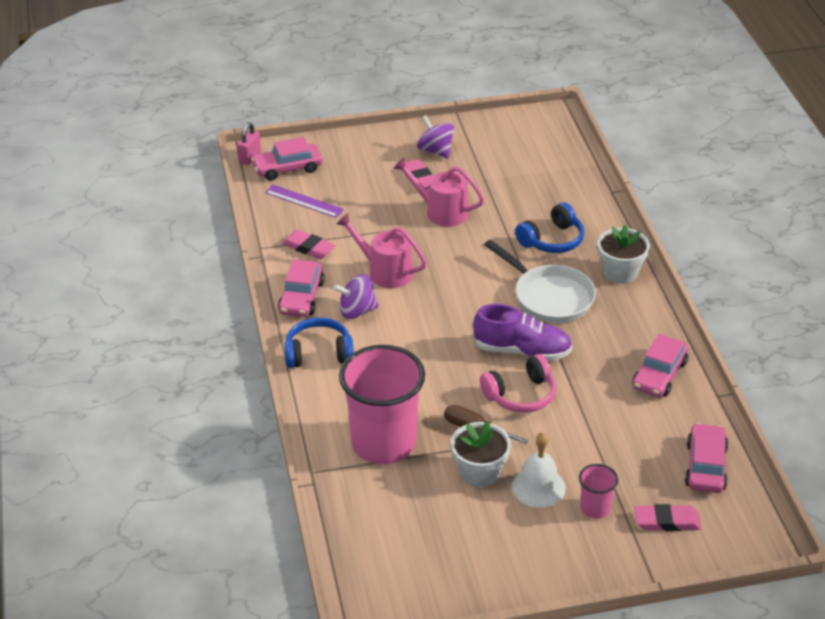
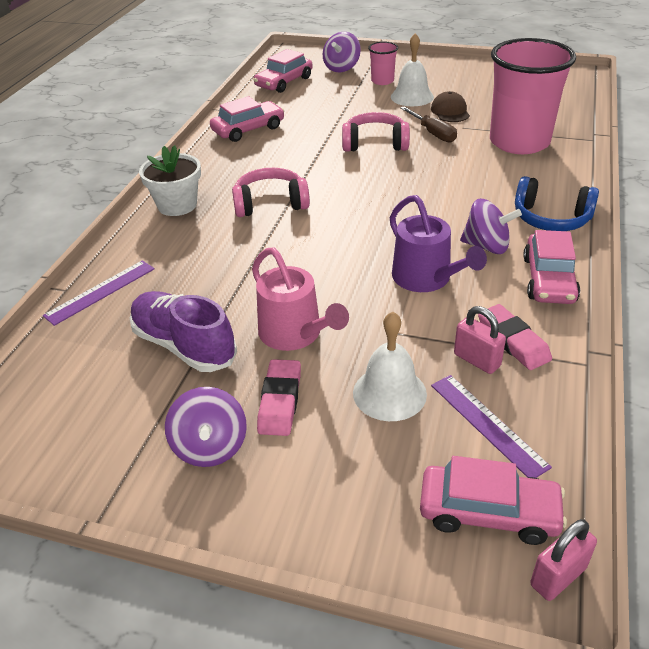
camera: 150 degrees left, 0 degrees up
pink car [278,259,325,317] -> pink car turned 150 degrees clockwise [523,230,580,304]
pink watering can [336,213,427,288] -> purple watering can [390,195,487,292]
white flower pot [451,421,511,487] -> brown cap [431,91,470,122]
purple shoe [473,304,572,361] -> purple shoe moved to [130,291,237,372]
white pan [484,240,596,323] -> pink headphones [232,168,310,217]
blue headphones [515,202,584,253] -> none
pink eraser [634,504,702,531] -> purple spinning top [323,32,361,72]
none -> purple ruler [43,260,155,326]
none -> white bell [353,311,427,421]
none -> pink padlock [454,306,506,374]

